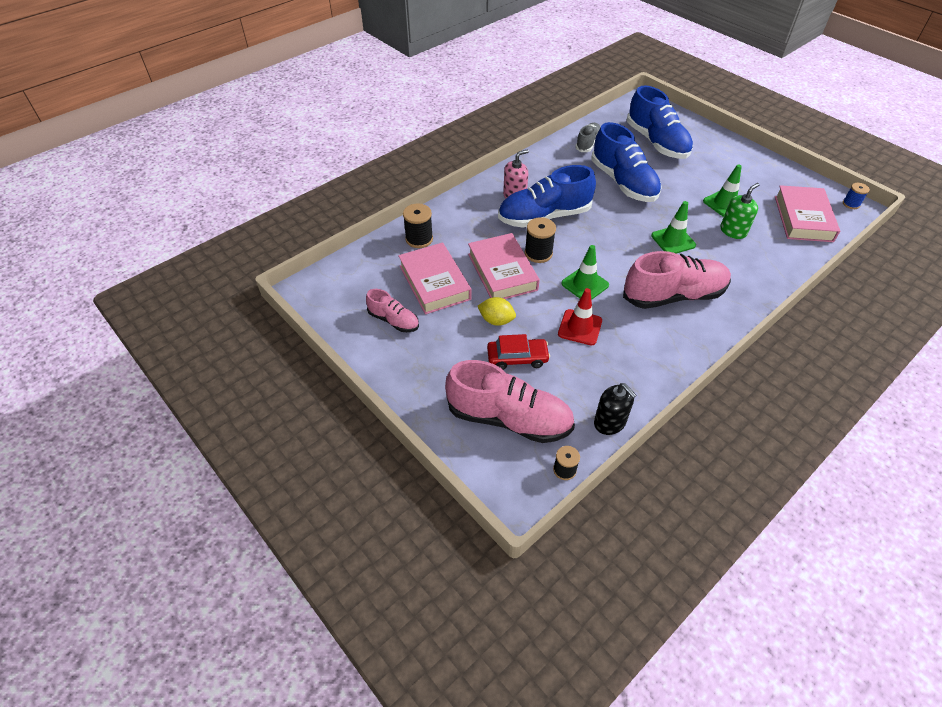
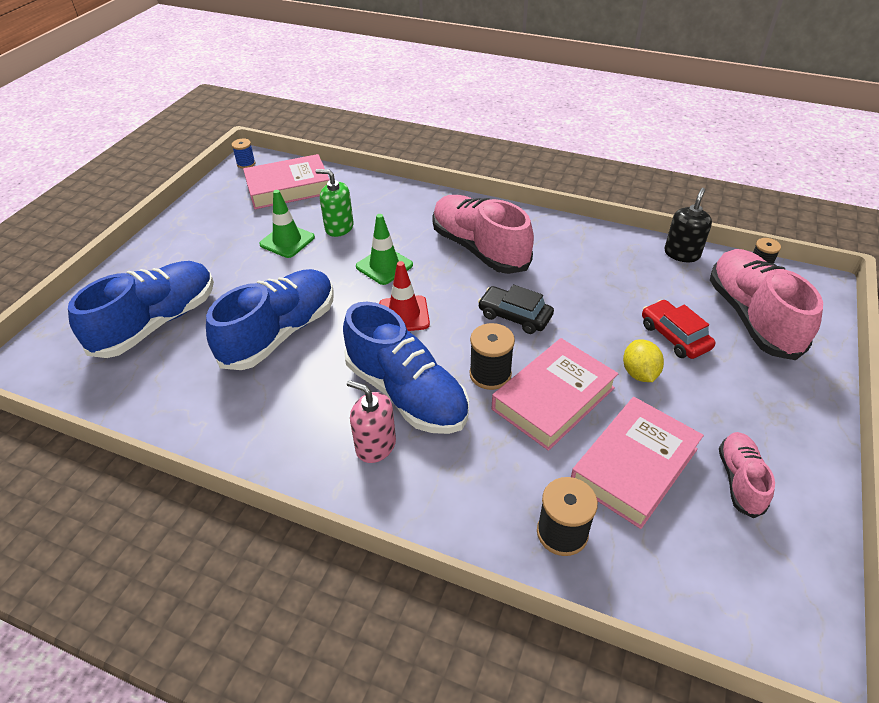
camera: 115 degrees left, 5 degrees down
red traffic cone [558,288,602,345] -> red traffic cone moved to [379,261,430,331]
green traffic cone [561,245,609,300] -> black car [478,285,554,334]
grey shoe [575,123,601,152] -> none

